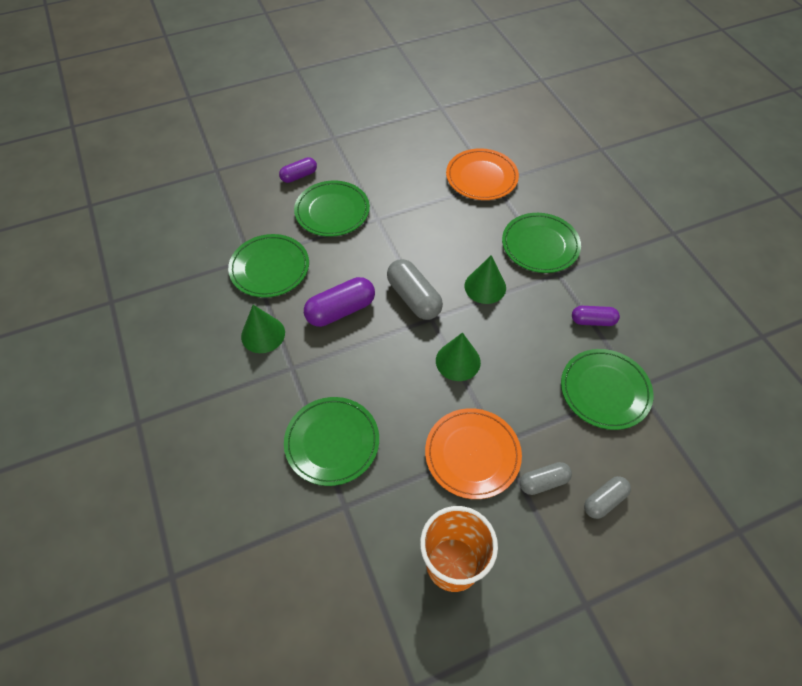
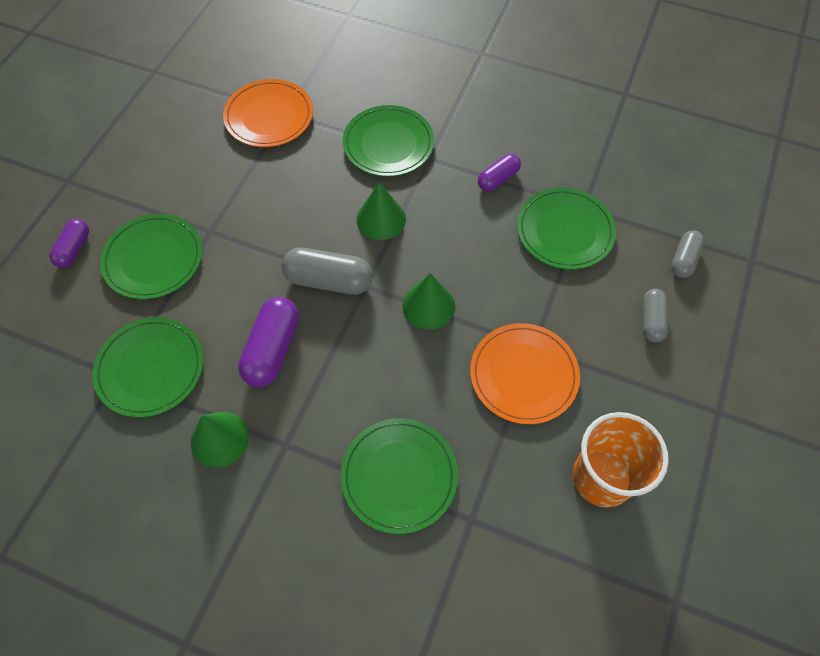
camera: 45 degrees left, 5 degrees up
grey capsule [520,462,572,495] -> grey capsule moved to [671,230,705,278]

